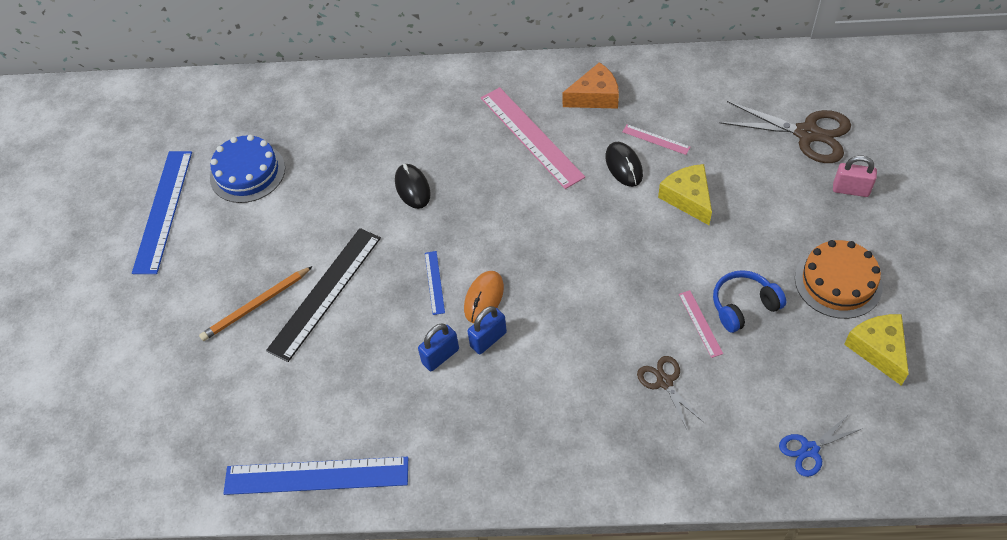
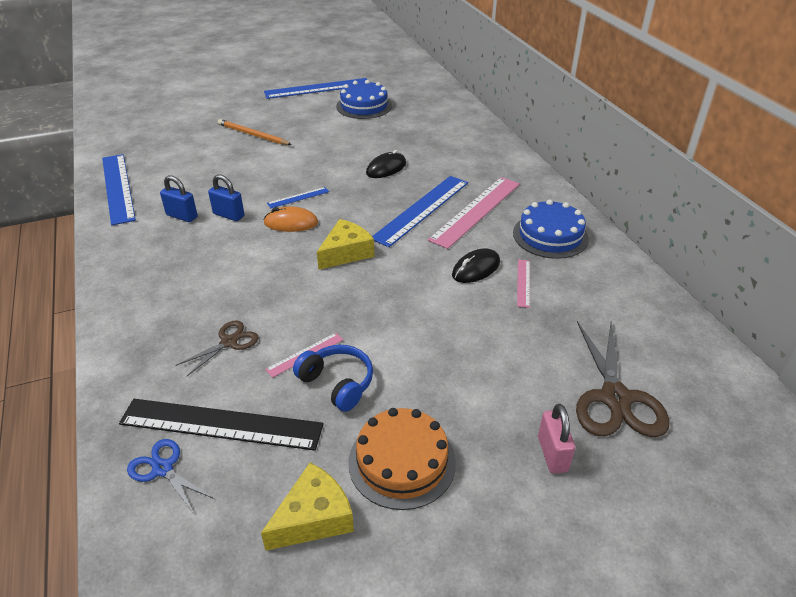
camera: 65 degrees right, 15 degrees down
black ruler [266,228,381,362] -> black ruler moved to [119,399,324,451]
blue padlock [467,306,507,354] -> blue padlock moved to [160,175,198,222]
orange cheese [563,62,619,109] -> blue cake [513,199,589,259]
yellow cheese [658,164,712,225] -> yellow cheese moved to [317,219,374,270]
none -> blue ruler [372,176,468,247]

